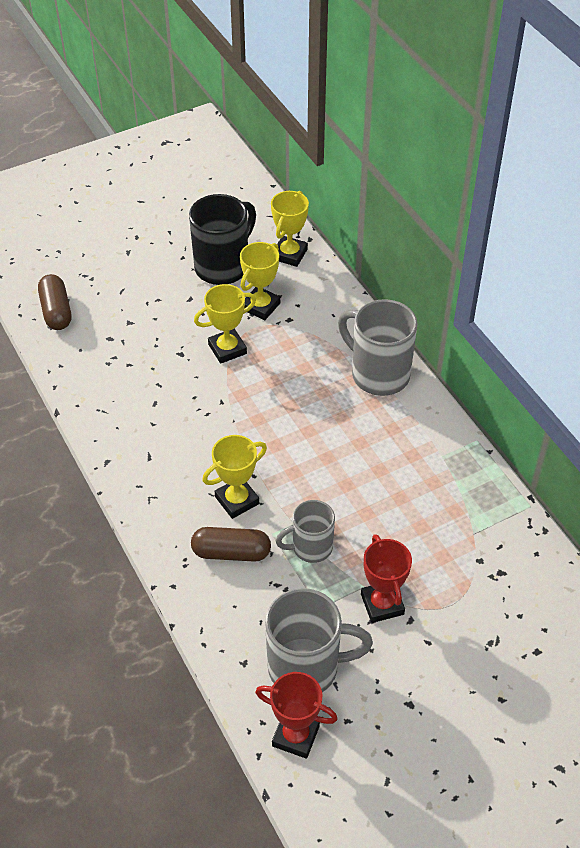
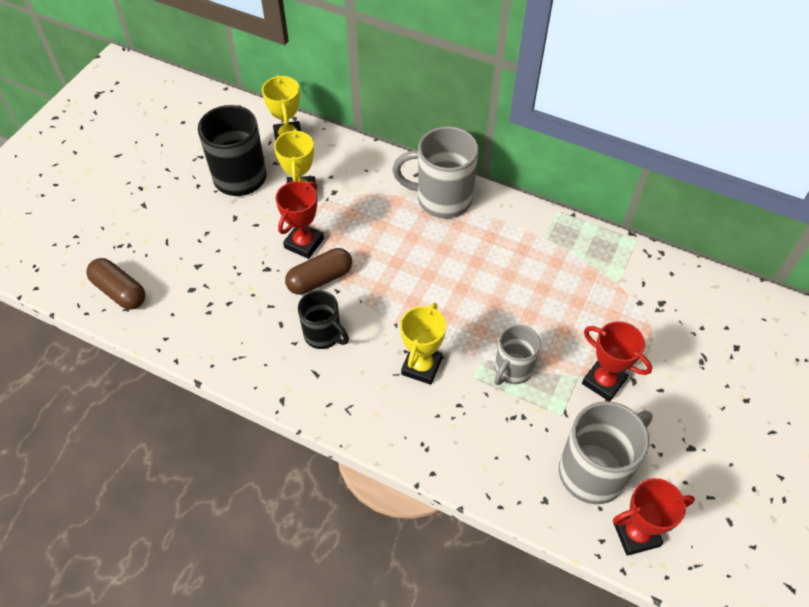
camera: 35 degrees left, 5 degrees up
brown capsule [191,527,271,562] -> brown capsule moved to [285,248,352,295]
yellow trophy [194,284,256,364] -> red trophy [276,181,324,259]
none -> black mug [298,290,349,349]

